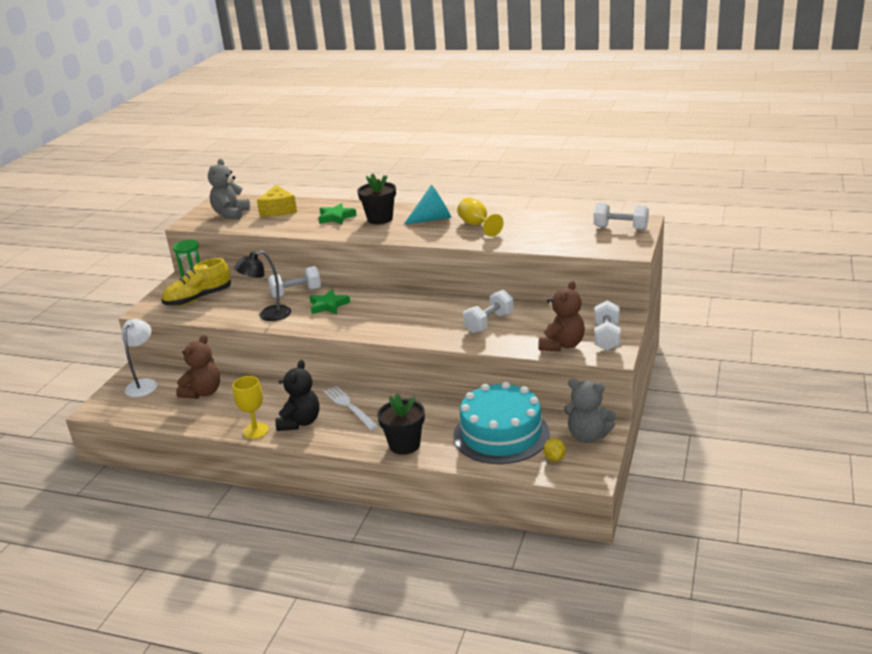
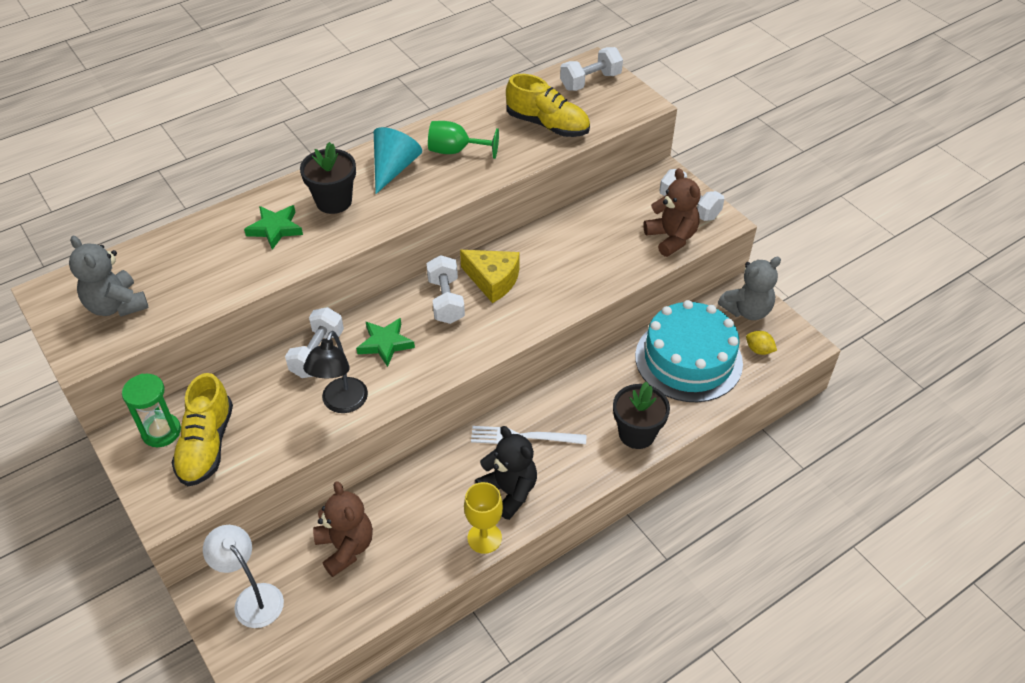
camera: 55 degrees left, 20 degrees up
yellow cheese [257,185,297,217] -> yellow cheese moved to [460,250,520,303]
yellow goblet [457,198,504,237] -> green goblet [428,121,499,159]
white dumbbell [463,290,514,333] -> white dumbbell moved to [426,255,465,324]
none -> yellow shoe [506,74,590,137]

